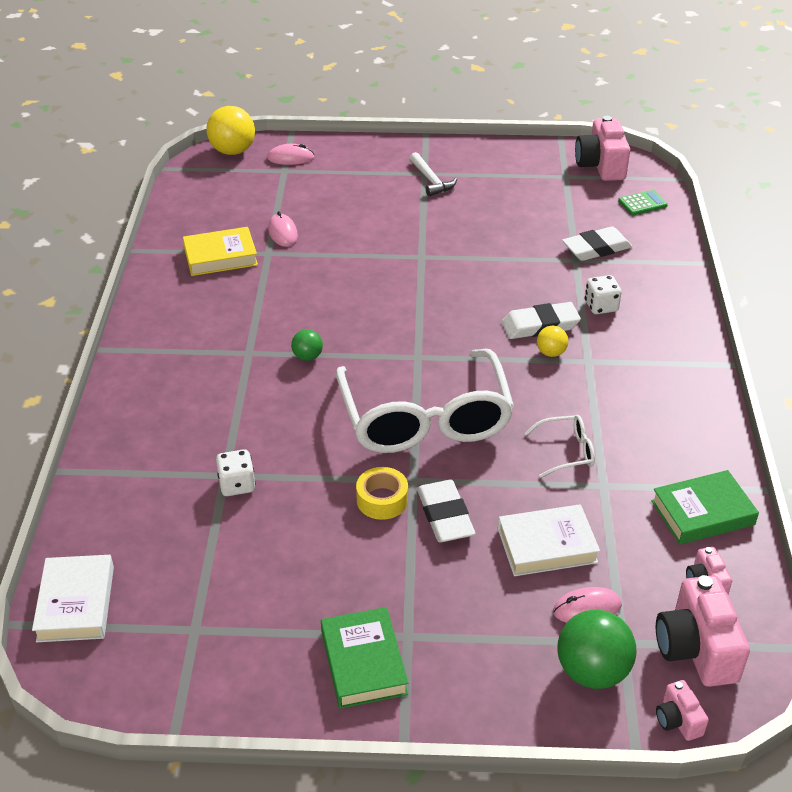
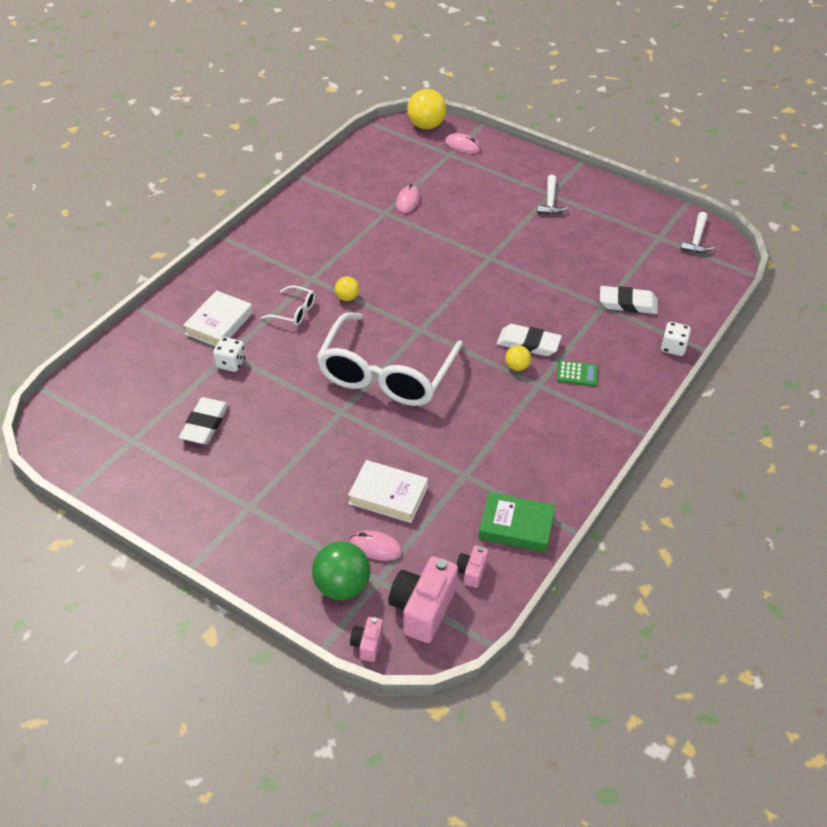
camera: 30 degrees right, 5 degrees up
white book [32,555,114,642] -> white book moved to [183,290,253,347]
yellow book [183,227,258,276] -> none
green ball [291,329,323,361] -> yellow ball [335,276,359,301]
green book [321,607,408,709] -> none
yellow tape [356,467,408,520] -> none
white eraser [417,480,475,542] -> white eraser moved to [179,397,229,444]
white glasses [524,415,595,478] -> white glasses moved to [261,285,315,326]
pink camera [575,116,630,181] -> white hammer [680,212,714,253]
white dice [585,275,622,314] -> white dice moved to [661,322,691,356]
green calculator [618,190,668,215] -> green calculator moved to [557,360,598,386]

